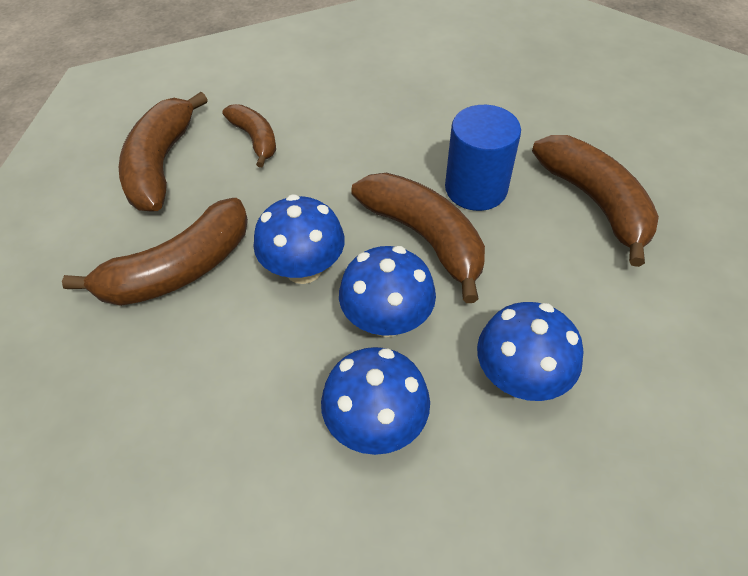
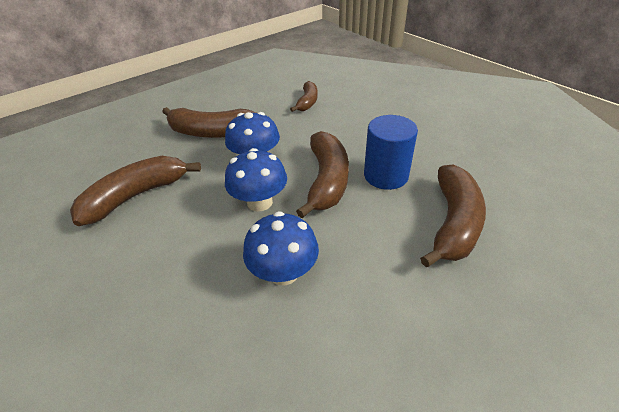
camera: 45 degrees right, 10 degrees down
brown banana [119,92,208,212] -> brown banana moved to [70,156,201,226]
blue mushroom [321,347,430,455] -> none

